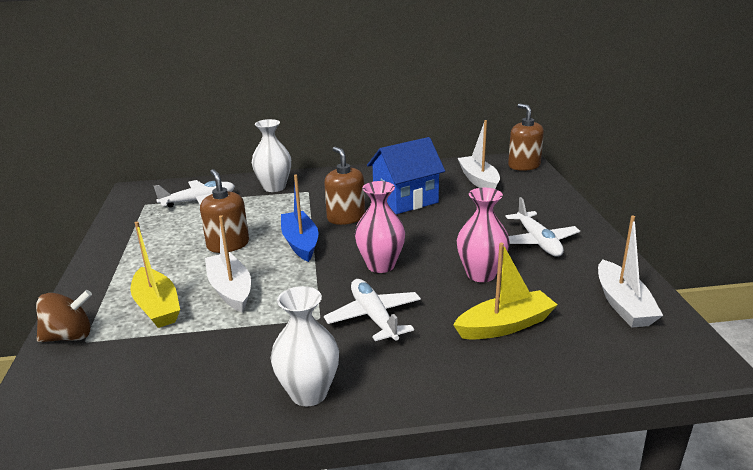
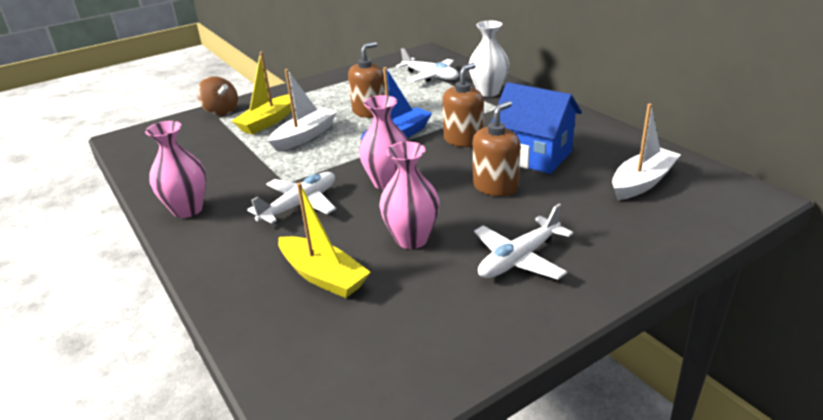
camera: 65 degrees right, 5 degrees up
white vase [271,286,339,406] -> pink vase [145,121,206,218]
brown soap dispenser [508,104,544,171] -> brown soap dispenser moved to [473,101,521,196]
white boat [598,216,663,327] -> none

